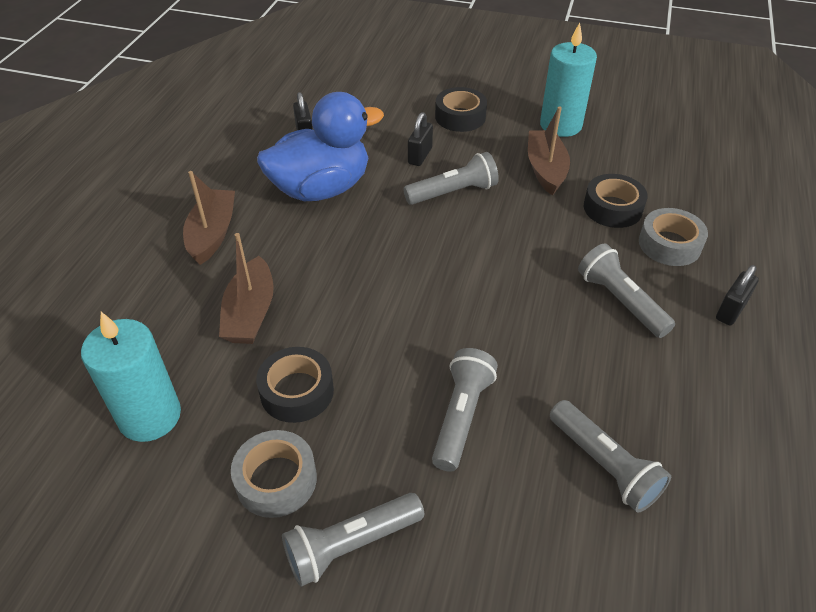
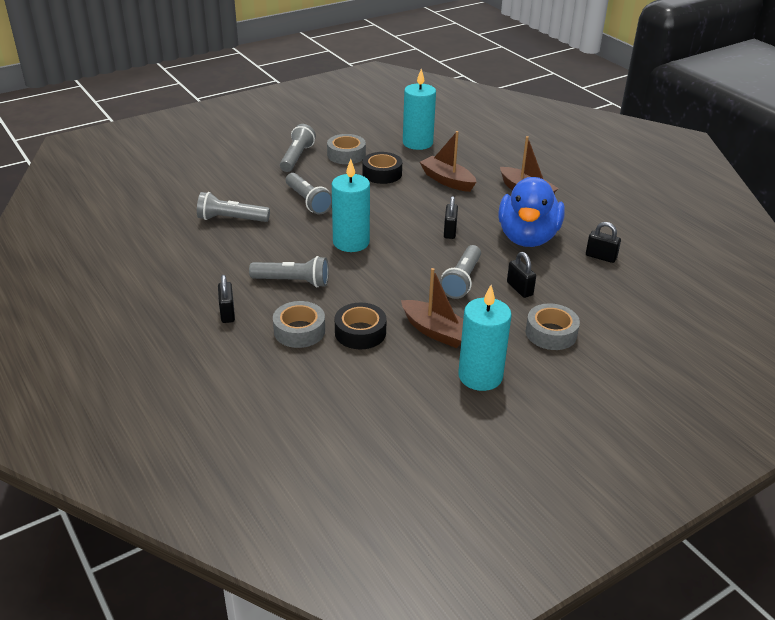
camera: 130 degrees right, 10 degrees down
black tape [435,87,487,132] -> grey tape [526,303,580,350]
none -> turquoise candle [332,159,370,252]
none -> black padlock [444,196,458,239]

